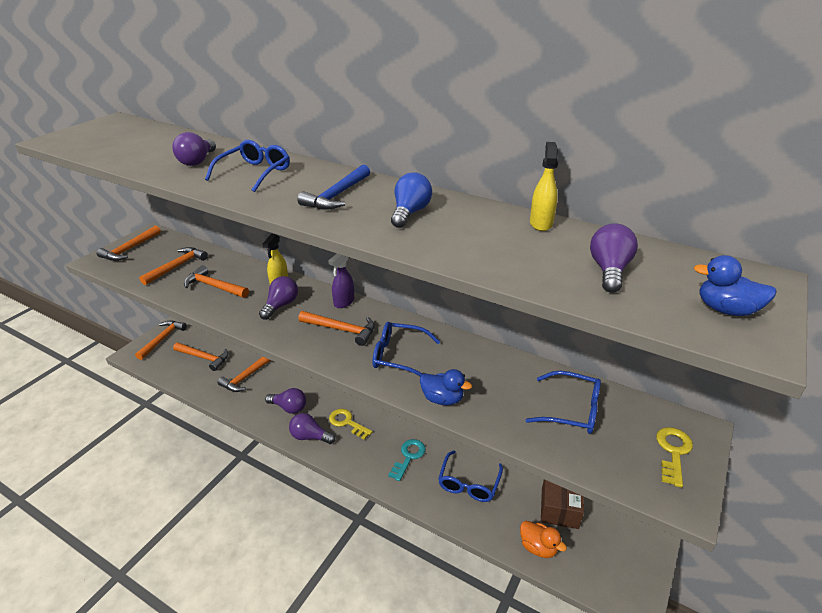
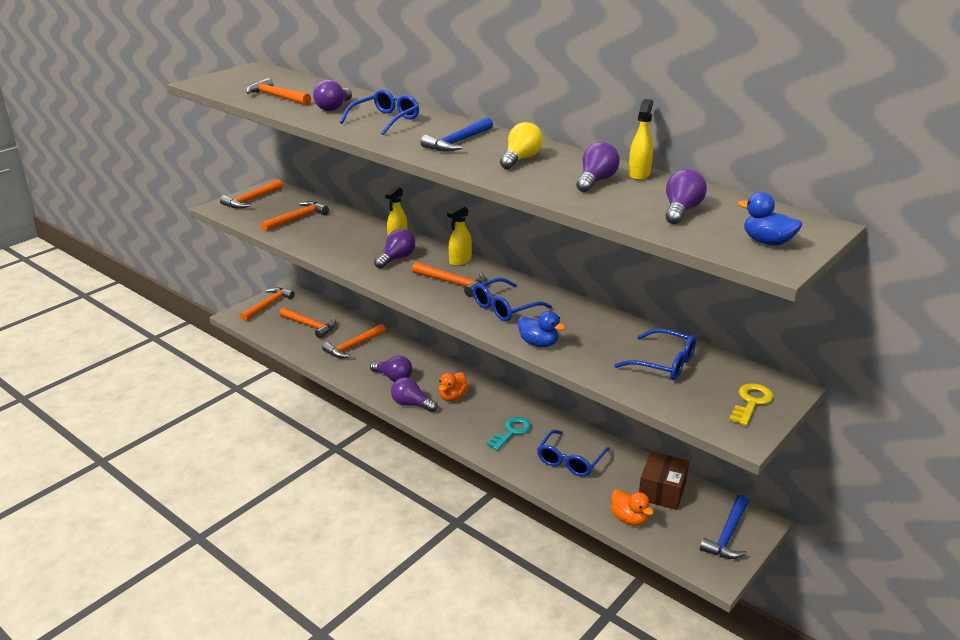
camera: 10 degrees right, 5 degrees down
orange hammer [184,265,249,298] -> orange hammer moved to [246,78,311,105]
purple spray bottle [328,254,354,308] -> yellow spray bottle [447,205,472,266]
yellow key [329,409,372,440] -> orange duck [439,372,468,401]
blue glasses [372,322,440,376] -> blue glasses turned 60 degrees counterclockwise [473,278,552,322]
blue light bulb [391,173,432,228] -> yellow light bulb [500,122,543,169]
none -> purple light bulb [576,142,620,192]
none -> blue hammer [700,494,749,559]

